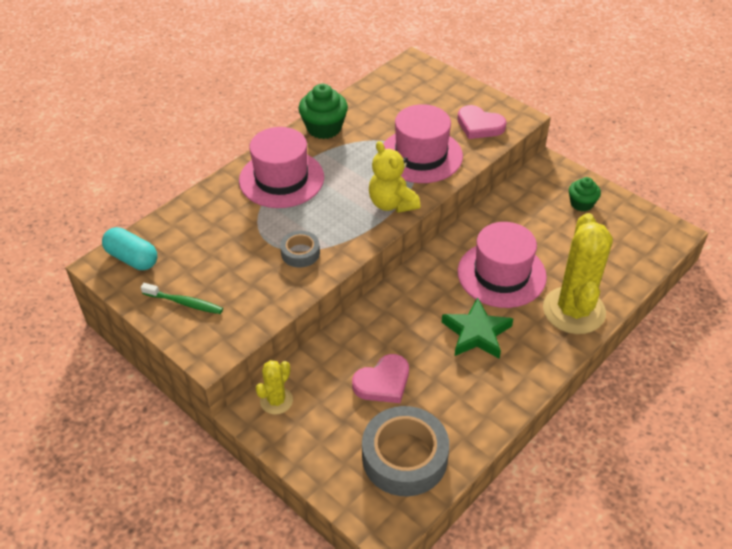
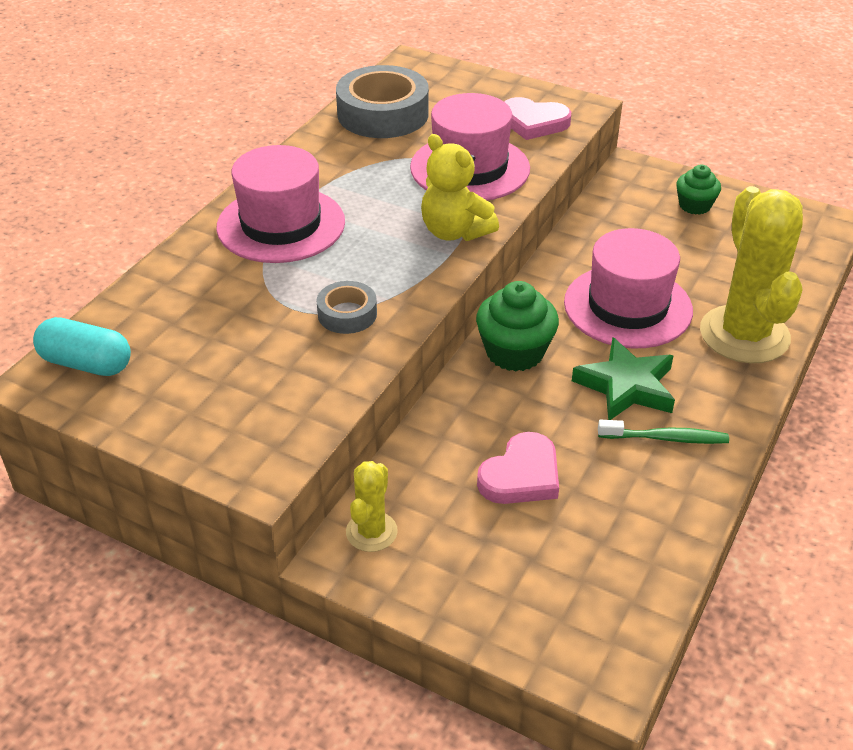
camera: 15 degrees left, 5 degrees down
green toothbrush [141,283,223,314] -> green toothbrush moved to [598,420,729,444]
green cupcake [299,84,348,139] -> green cupcake moved to [476,281,559,371]
grey tape [362,406,449,496] -> grey tape moved to [336,65,429,138]

